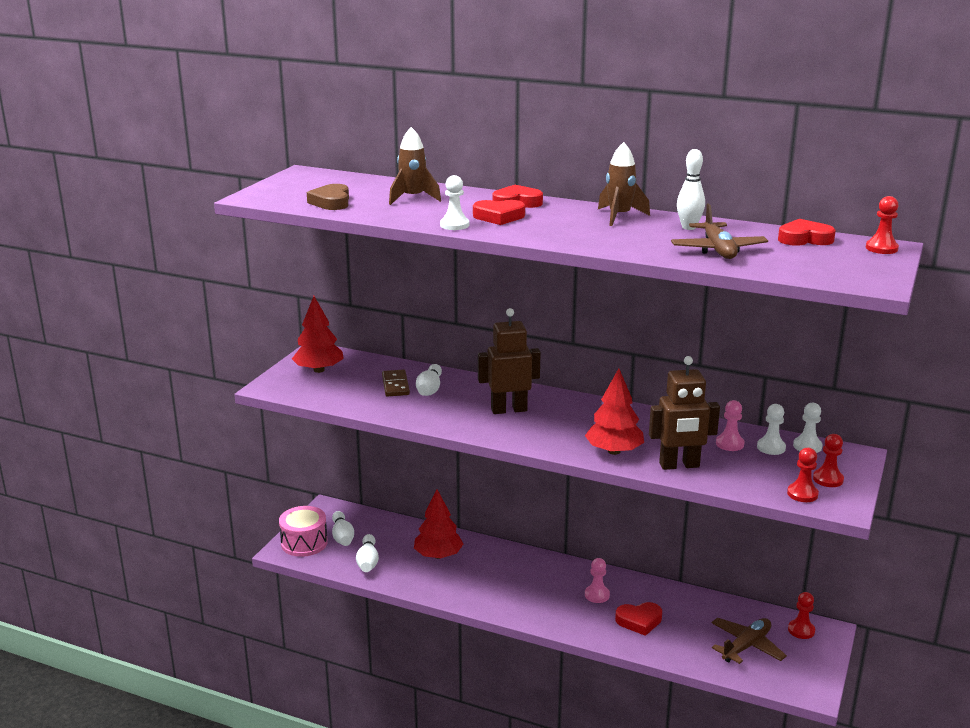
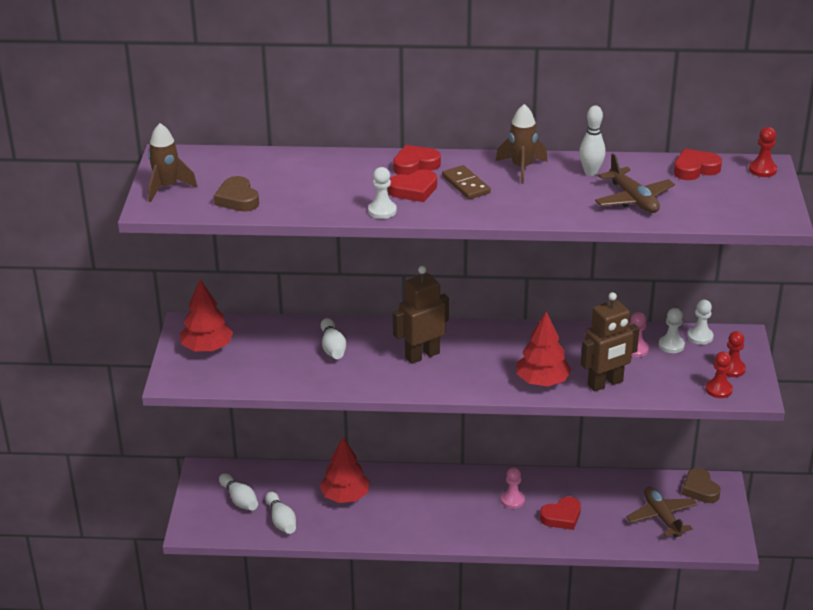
camera: 20 degrees left, 10 degrees up
pink drum [279,506,328,557] -> none
brown domino [382,370,410,397] -> brown domino moved to [442,165,491,199]
brown rocket [389,127,441,205] -> brown rocket moved to [148,123,197,202]
brown plane [711,618,787,664] -> brown plane turned 45 degrees counterclockwise [626,487,697,538]
red pawn [788,592,815,639] -> brown heart [682,468,721,503]

